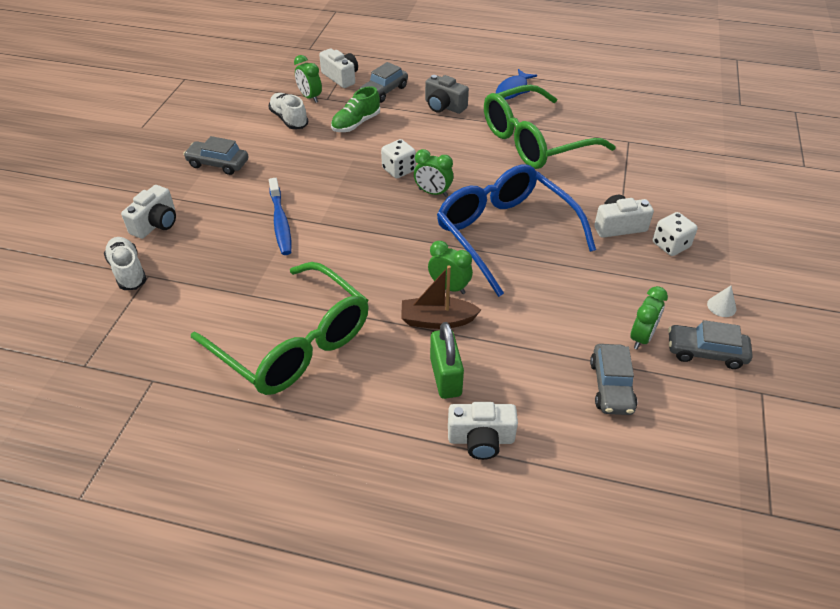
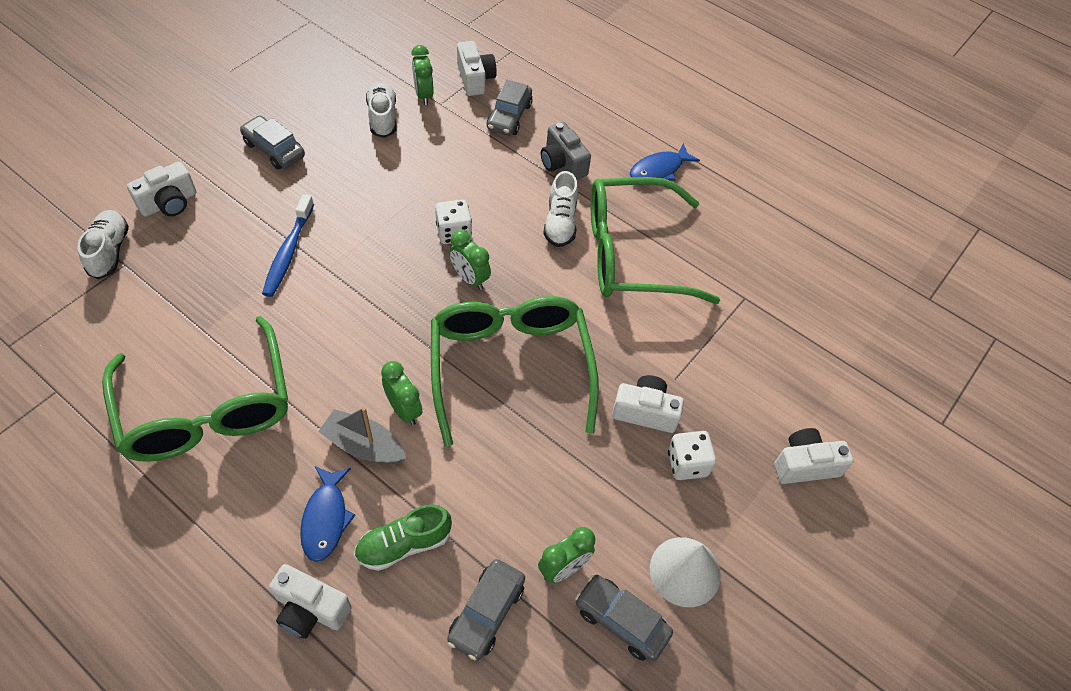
camera: 20 degrees right, 10 degrees up
green shoe [331,86,380,132] -> green shoe moved to [354,504,452,571]
grey car [359,62,408,103] -> grey car turned 45 degrees counterclockwise [487,80,533,136]
brown boat [401,265,481,329] -> grey boat [318,407,406,464]
green padlock [430,322,464,399] -> blue fish [300,466,355,562]
blue glasses [437,164,596,297] -> green glasses [431,296,599,447]
white cone [707,286,736,317] -> white cone [650,537,721,607], size x2.02
none -> white shoe [543,171,578,247]
none -> white camera [774,428,854,484]

